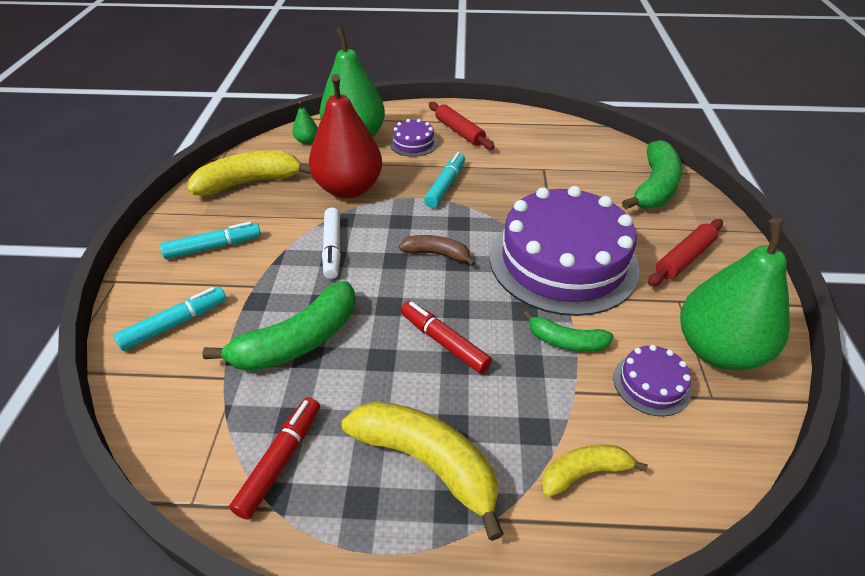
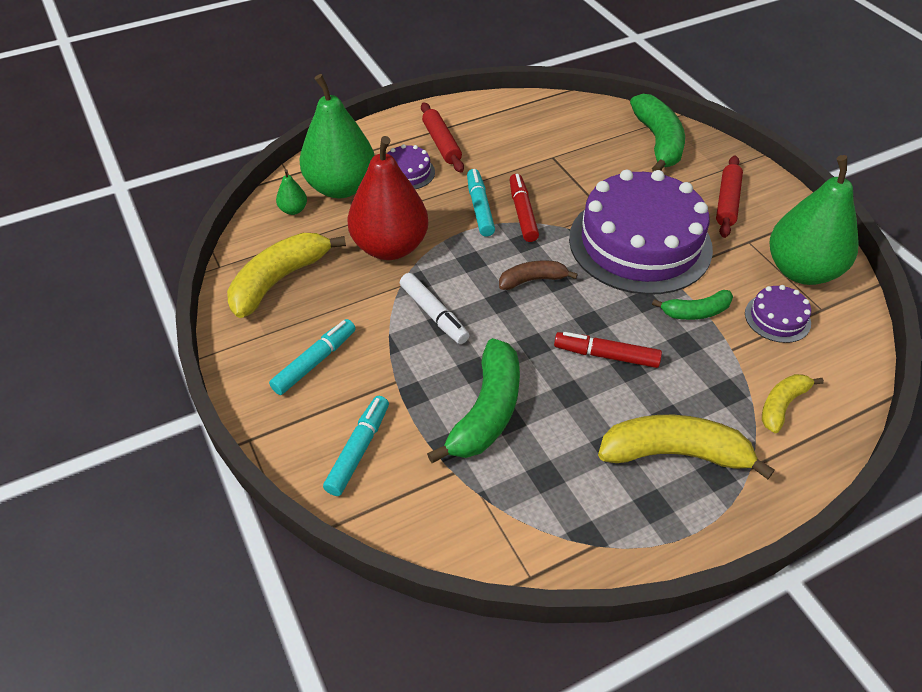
camera: 30 degrees left, 5 degrees up
red marker [229,397,320,520] -> red marker moved to [510,174,539,242]
red rolling pin [429,102,495,150] -> red rolling pin turned 45 degrees clockwise [421,102,464,173]

